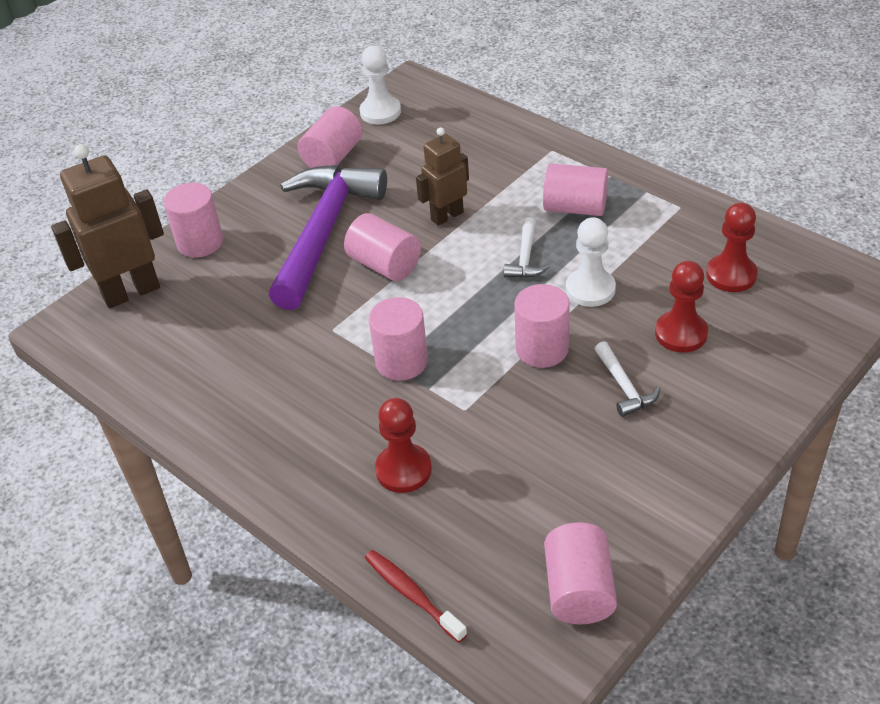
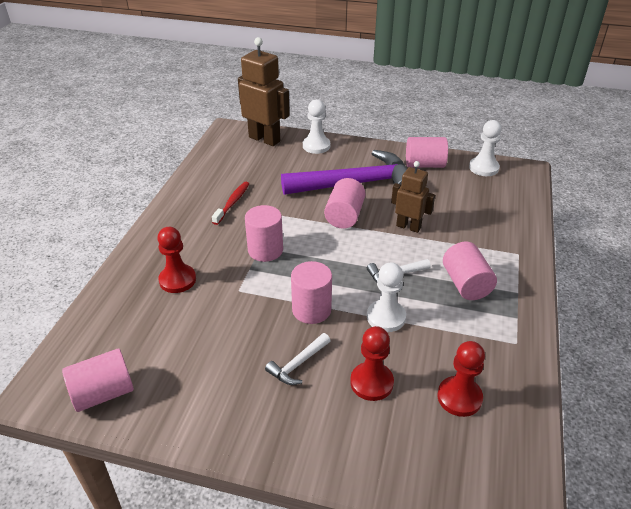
camera: 60 degrees right, 5 degrees down
pink cylinder [164,183,223,257] -> white pawn [303,99,330,154]
red toothbrush [365,550,467,643] -> red toothbrush moved to [212,182,249,225]

